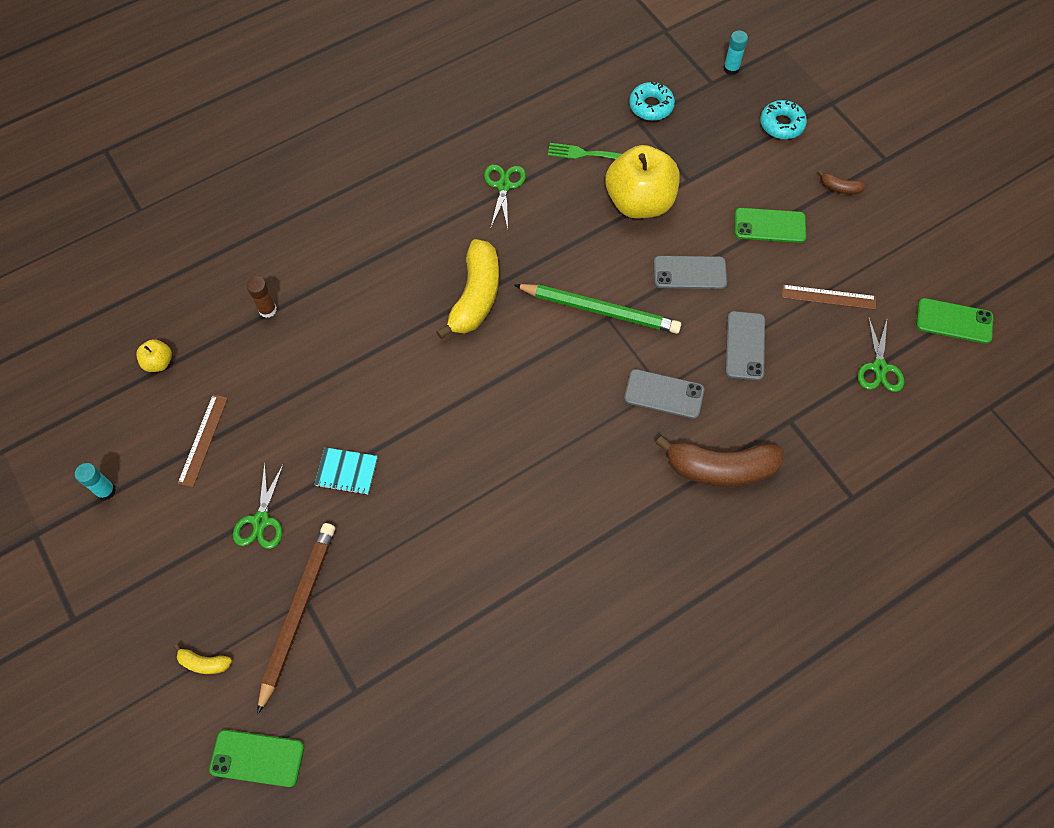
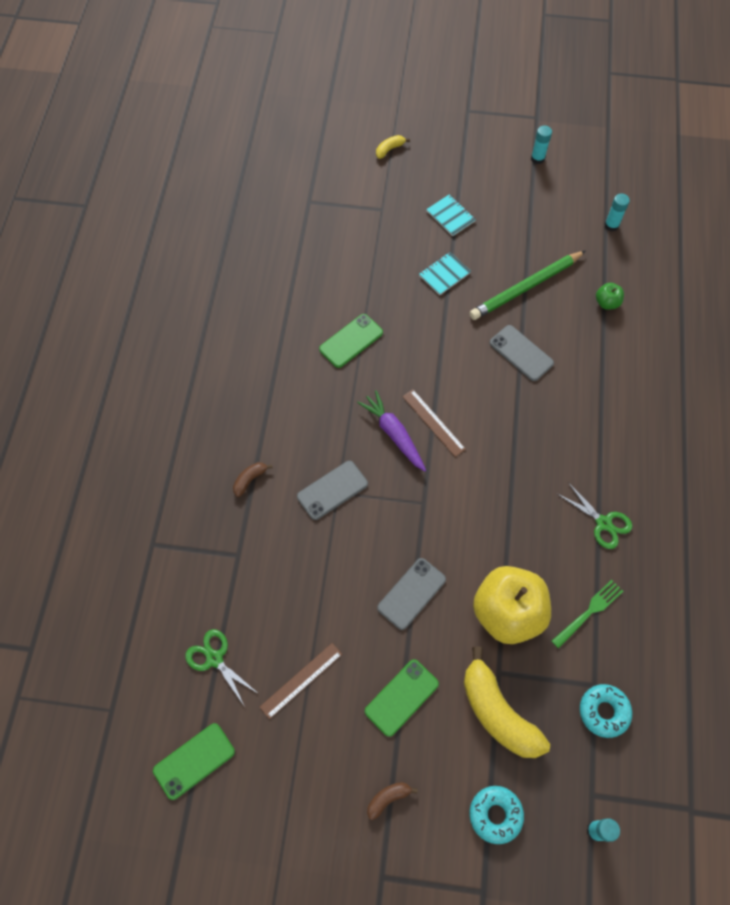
camera: 130 degrees right, 0 degrees up
yellow apple [136,339,172,372] -> turquoise glue stick [605,194,630,232]
brown ruler [177,394,228,487] -> brown ruler moved to [402,389,466,457]
green phone [209,730,304,787] -> green phone moved to [319,314,383,368]
green scissors [233,462,284,549] -> turquoise notebook [426,194,476,236]
brown glue stick [246,277,277,318] -> green apple [596,283,624,310]
brown pencil [257,523,335,715] -> none
yellow banana [436,239,499,339] -> yellow banana moved to [464,646,550,758]
green pencil [514,284,681,334] -> green pencil moved to [469,251,586,320]
brown banana [655,436,784,487] -> brown banana [233,462,273,497], size x0.44
grey phone [725,311,765,380] -> grey phone moved to [490,325,554,381]
none -> purple carrot [357,390,426,472]

